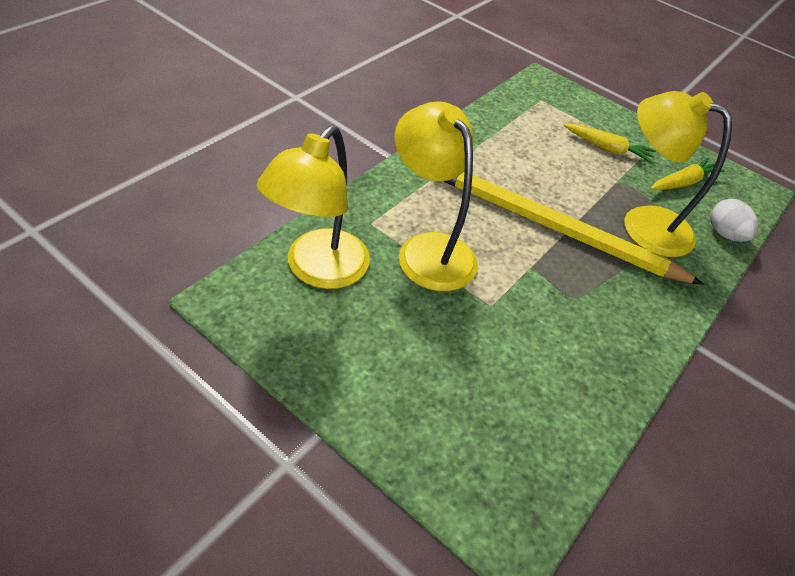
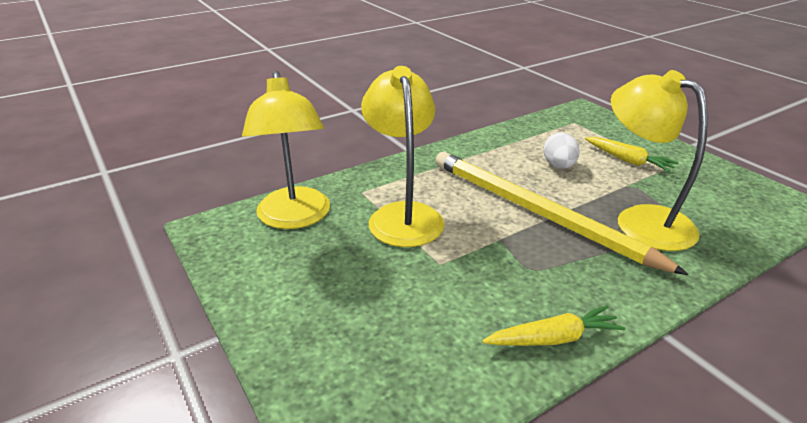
camera: 25 degrees right, 15 degrees down
yellow lamp [256,126,370,289] -> yellow lamp turned 60 degrees counterclockwise [242,71,330,229]
yellow carrot [650,158,725,190] -> yellow carrot moved to [482,305,626,346]
white egg [710,199,758,242] -> white egg moved to [544,132,580,169]

